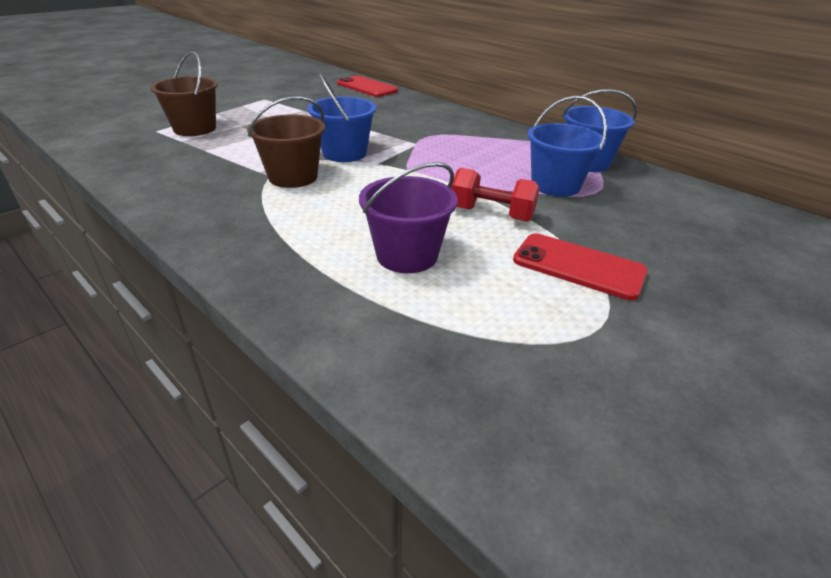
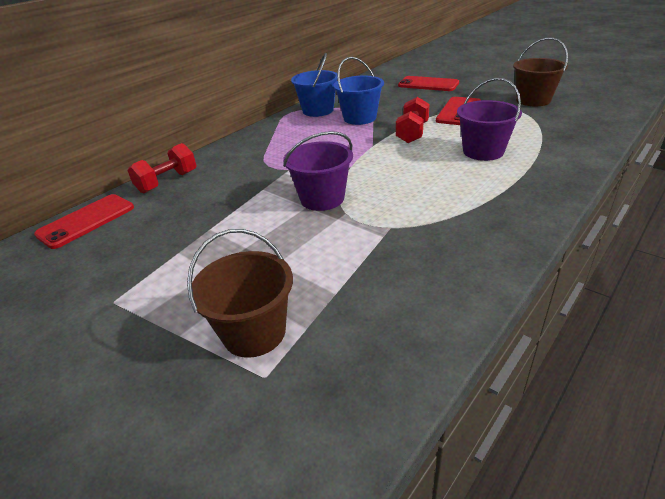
camera: 90 degrees left, 0 degrees up
brown bucket [247,96,325,188] -> brown bucket moved to [513,37,568,106]
blue bucket [307,73,376,162] -> purple bucket [283,131,353,211]
none -> red dumbbell [127,143,197,193]
none -> red phone [398,76,459,91]

